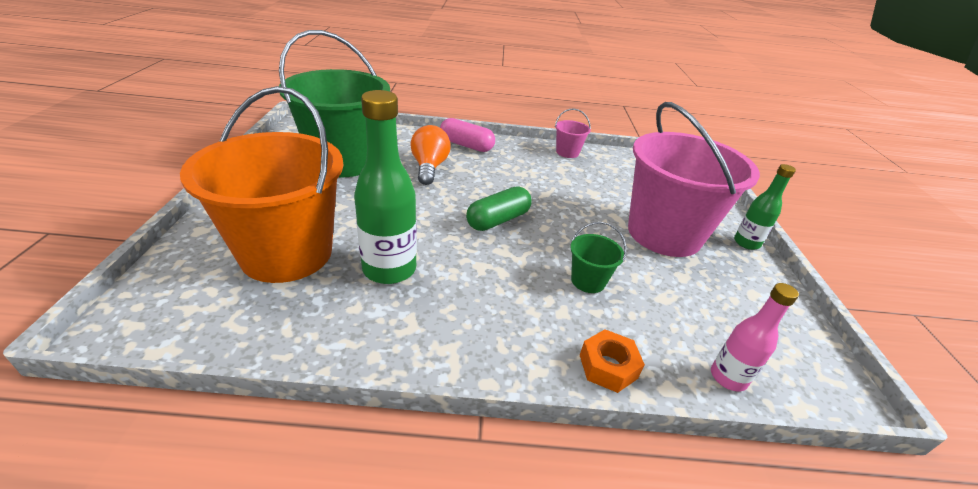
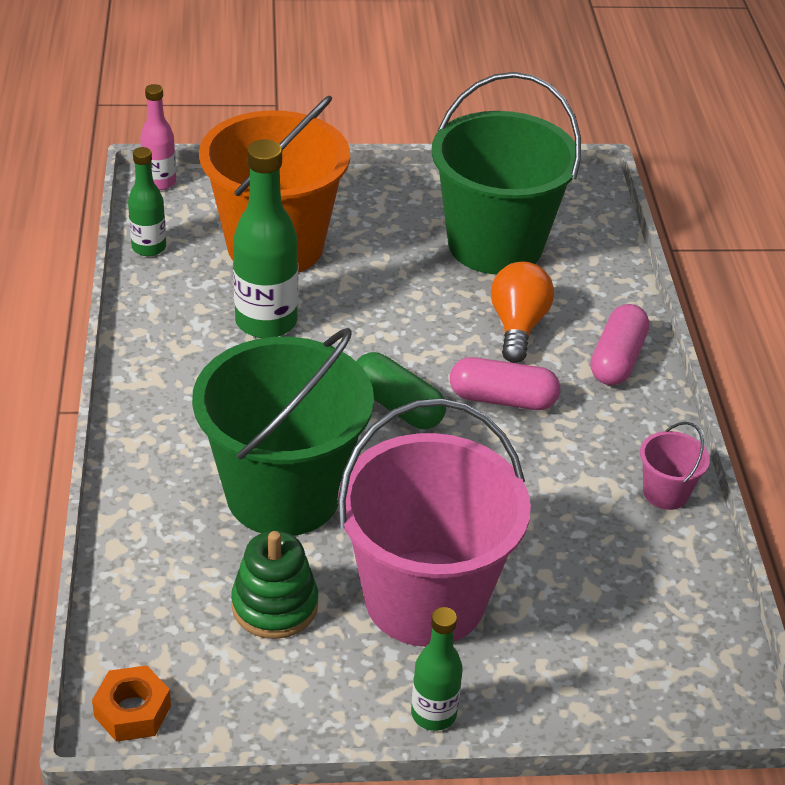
camera: 85 degrees right, 5 degrees up
orange light bulb [410,125,451,185] -> orange light bulb turned 75 degrees counterclockwise [491,262,554,363]
green bucket [570,222,626,293] -> green bucket [192,328,374,536], size x2.47
orange nut [580,329,645,393] -> orange nut moved to [92,665,171,742]
pink bottle [711,283,799,392] -> pink bottle moved to [140,84,176,190]
none -> green bottle [128,147,166,256]
none -> green stacking toy [231,531,318,639]
none -> pink capsule [450,357,560,410]

